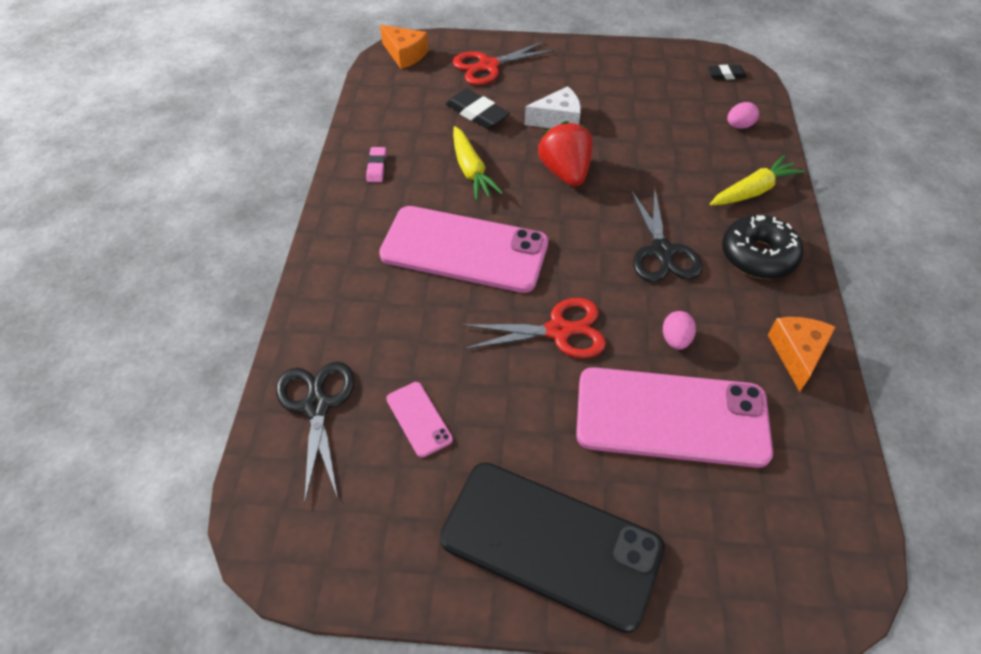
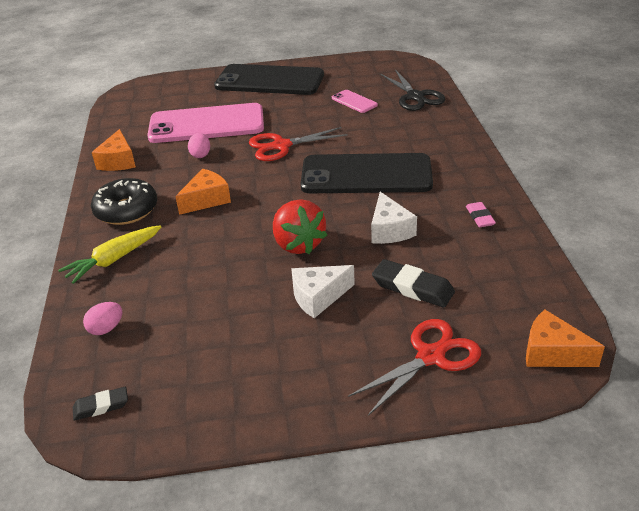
camera: 170 degrees right, 15 degrees down
pink phone [379,206,548,293] -> black phone [301,153,433,193]
yellow carrot [453,126,503,201] -> white cheese [371,192,417,244]
black scissors [631,187,702,282] -> orange cheese [175,169,231,215]

